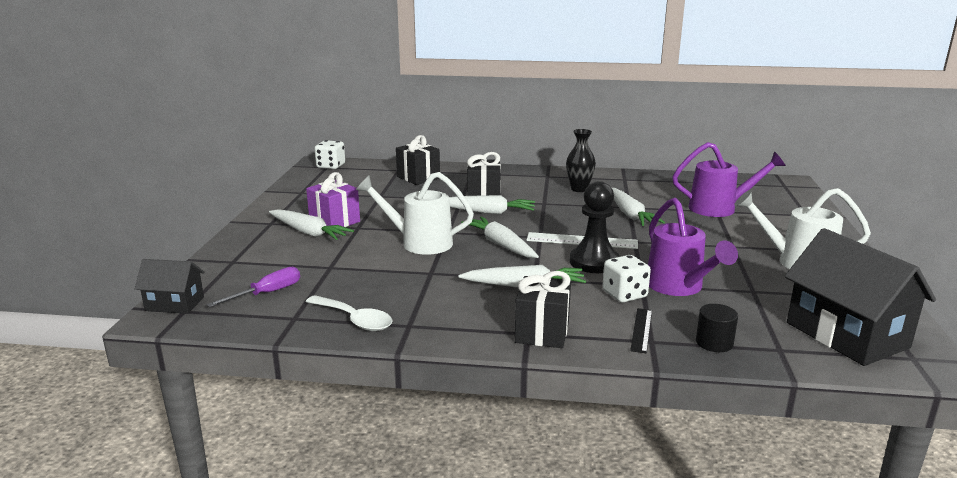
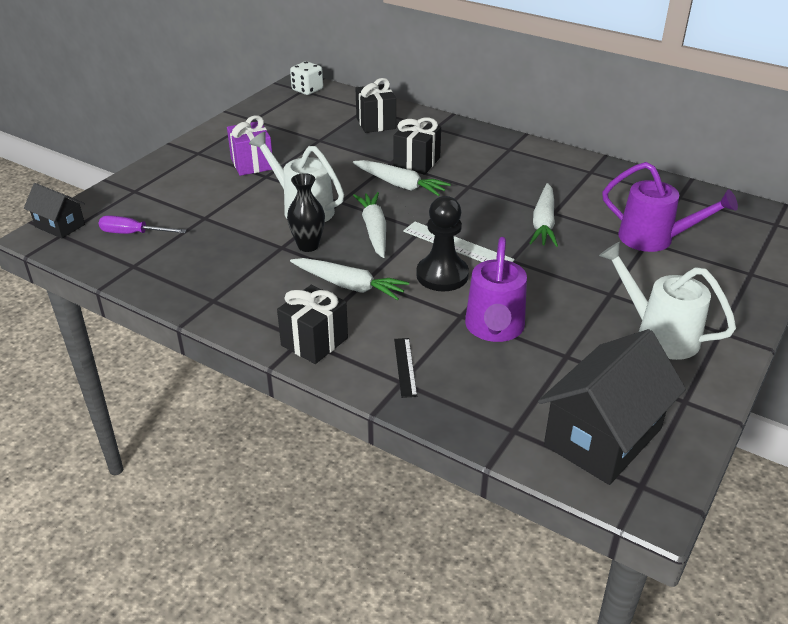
camera: 25 degrees right, 15 degrees up
purple screwdriver [206,267,300,307] -> purple screwdriver turned 150 degrees counterclockwise [99,215,187,234]
white carrot [269,209,354,240] -> none
white spoon [306,295,393,331] -> none
black vase [566,129,596,192] -> black vase moved to [287,173,325,252]
white dice [602,255,651,302] -> none
black ruler [630,308,652,353] -> black ruler turned 45 degrees counterclockwise [394,338,417,398]
black cylinder [696,304,738,352] -> none
black house [785,228,936,366] -> black house turned 45 degrees clockwise [538,329,686,485]

